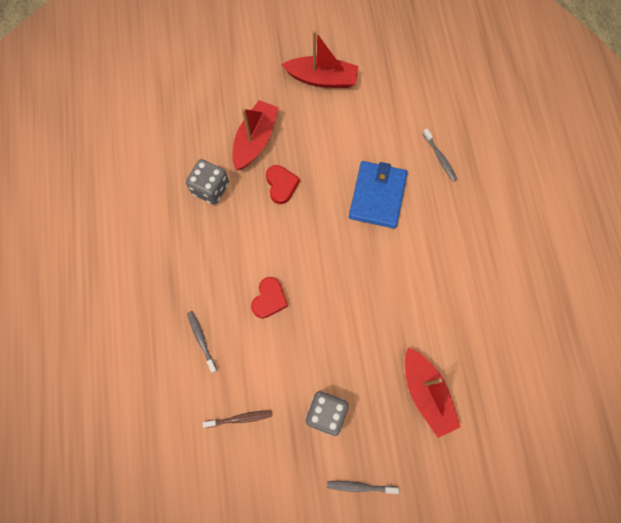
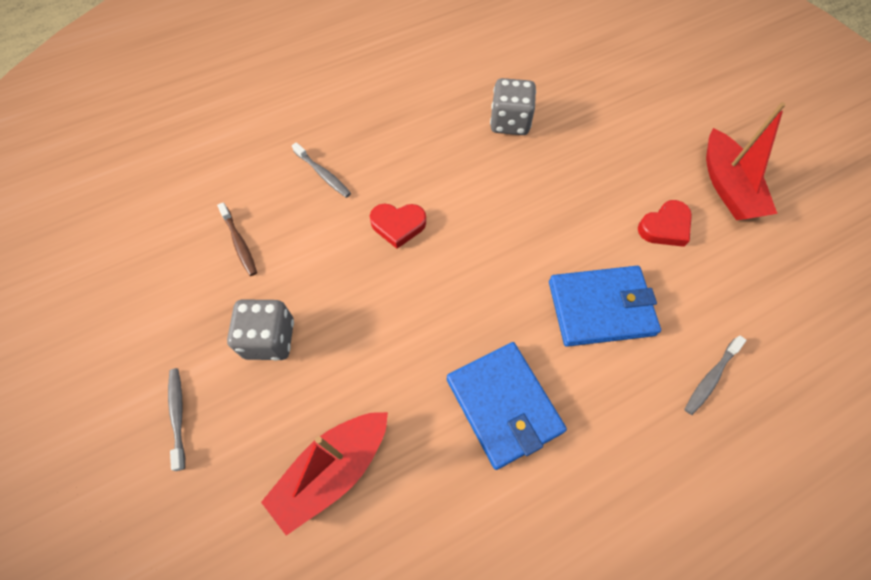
camera: 70 degrees right, 10 degrees down
grey toothbrush [187,311,217,373] -> grey toothbrush turned 90 degrees clockwise [292,142,351,198]
red boat [232,100,279,170] -> none
red heart [266,165,300,204] -> red heart moved to [638,200,692,247]
none -> blue wallet [447,342,567,470]

